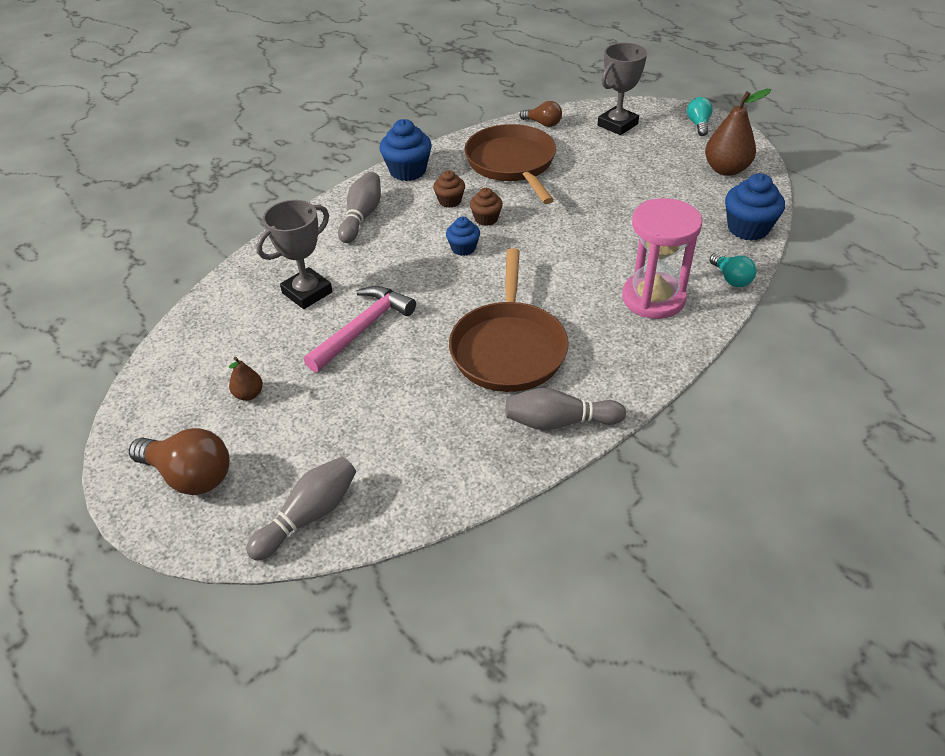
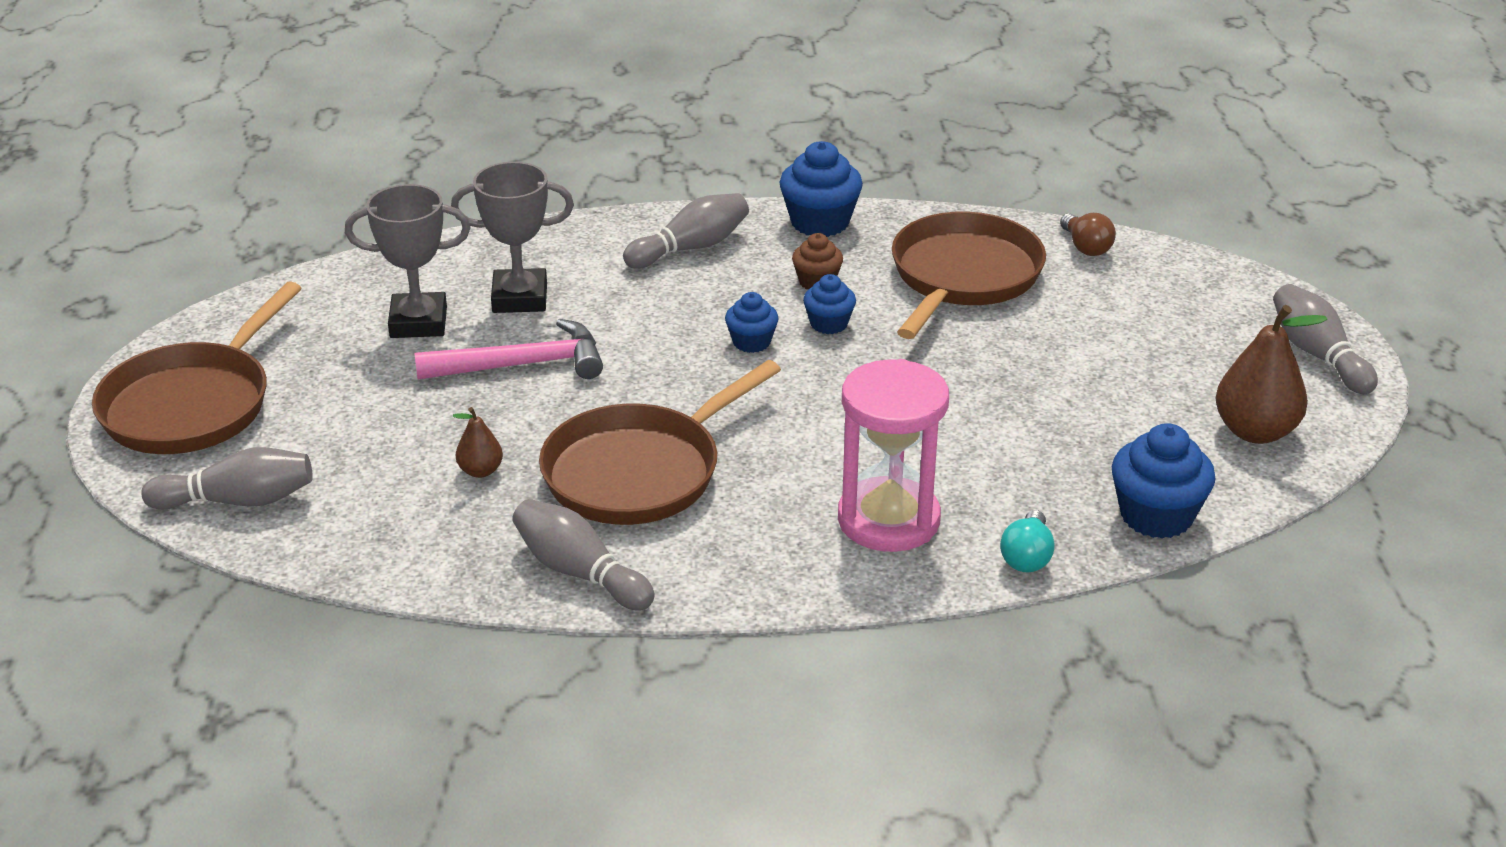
camera: 40 degrees right, 10 degrees down
brown light bulb [129,428,230,495] -> brown pan [92,281,302,454]
brown pear [229,357,263,401] -> brown pear moved to [453,407,503,478]
brown cupcake [470,188,503,226] -> blue cupcake [803,274,856,334]
grey trophy [598,43,647,135] -> grey trophy moved to [345,184,470,338]
turquoise light bulb [687,97,713,136] -> grey bowling pin [1273,284,1378,394]

